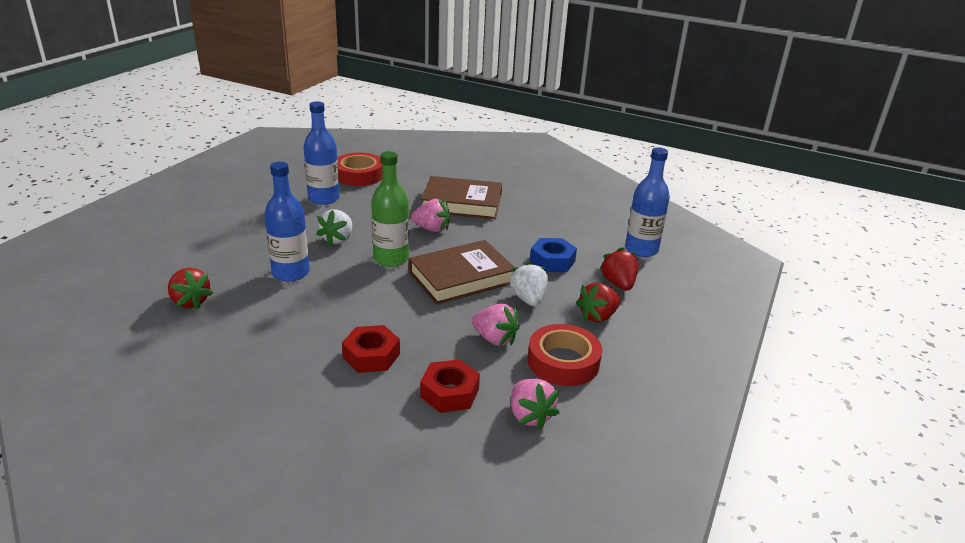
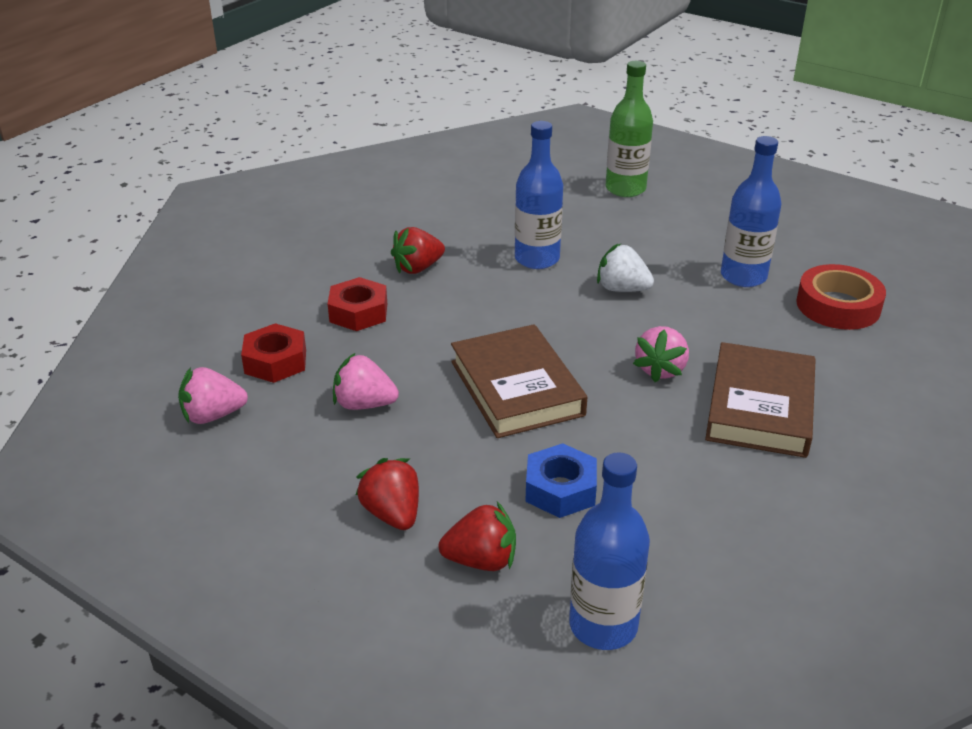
camera: 100 degrees right, 5 degrees up
red strawberry [168,268,213,309] -> red strawberry moved to [391,227,445,274]
green bottle [371,151,409,267] -> green bottle moved to [606,61,653,197]
pink strawberry [472,304,520,346] -> pink strawberry turned 60 degrees clockwise [333,353,399,410]
white strawberry [509,261,548,306] -> none
red tape [528,324,602,386] -> none

